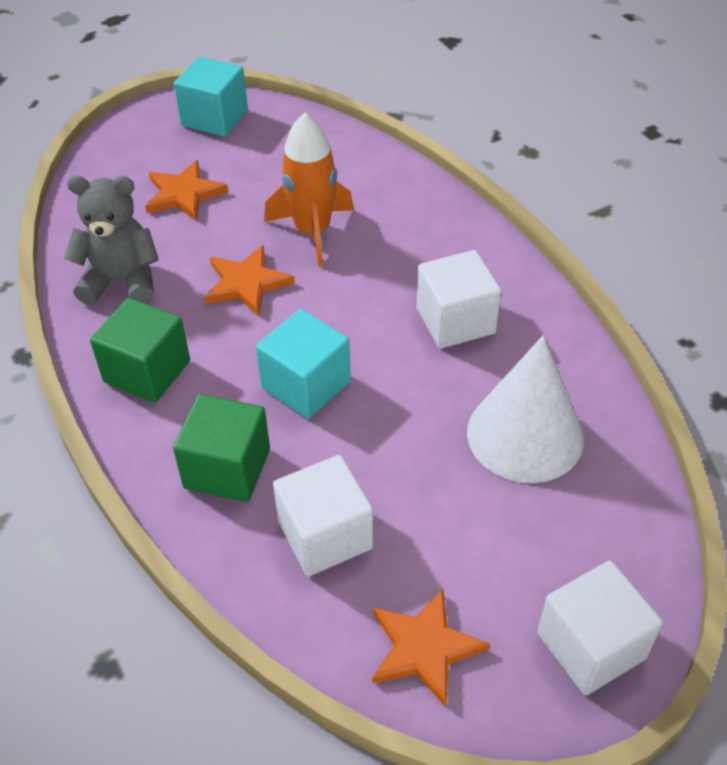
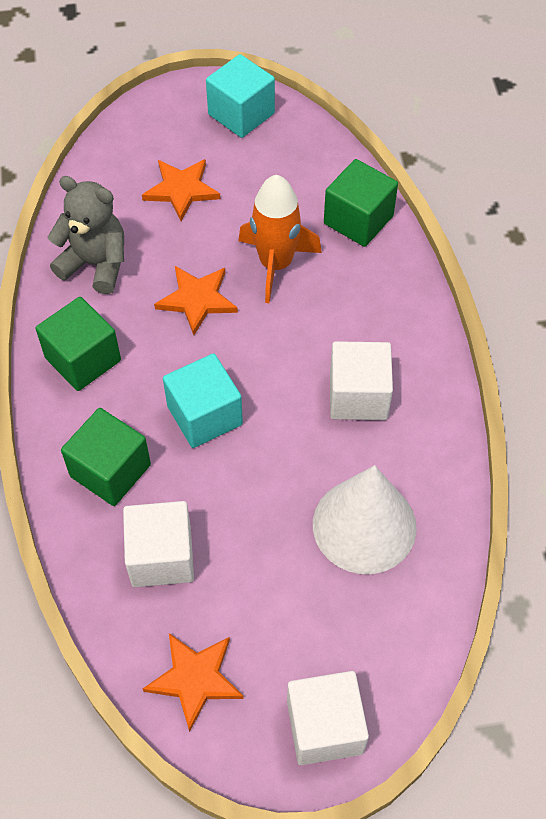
camera: 20 degrees right, 10 degrees up
none -> green cube [324,159,398,247]

